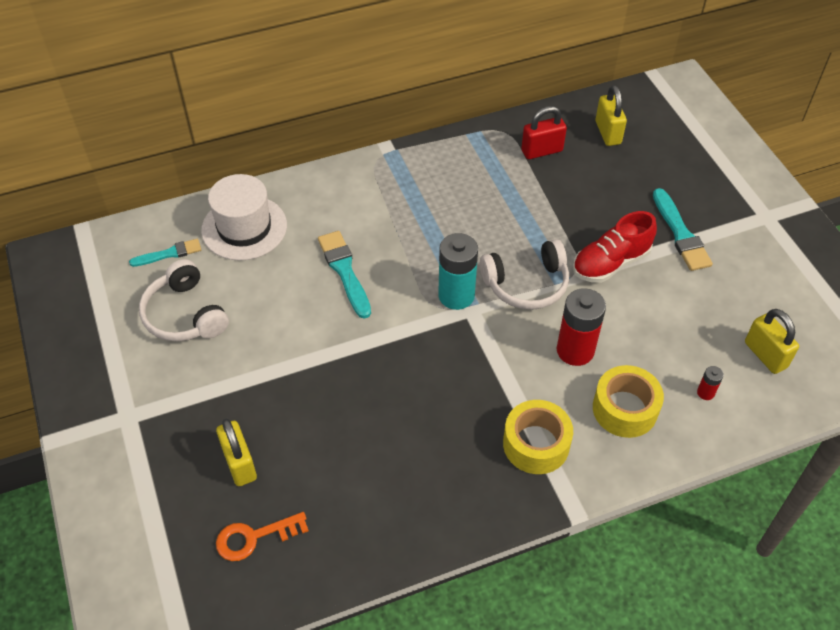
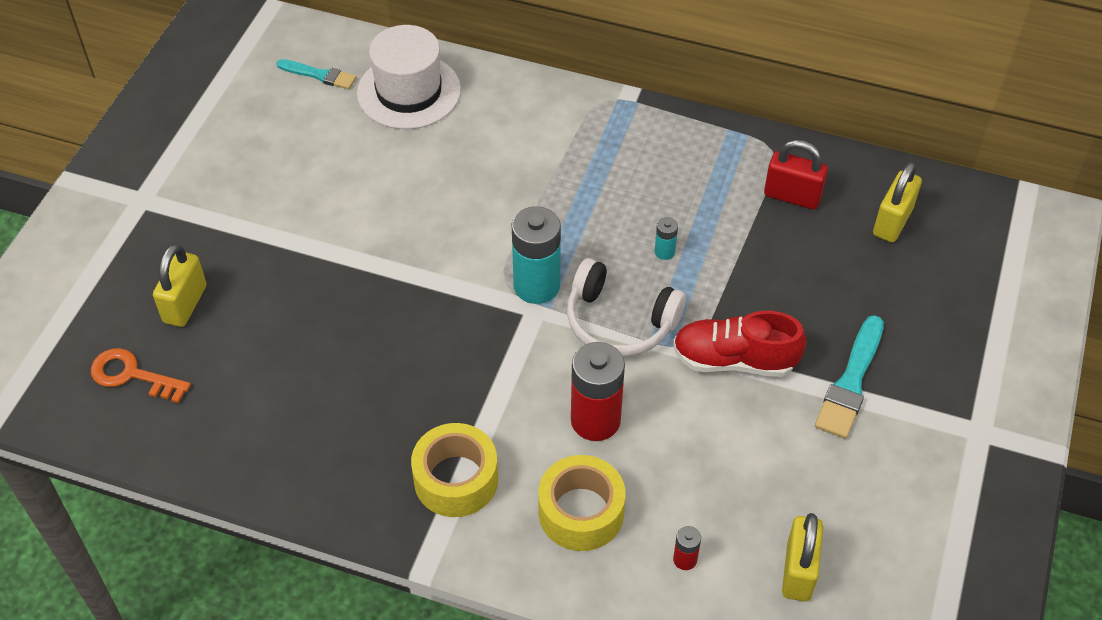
camera: 40 degrees right, 0 degrees up
white headphones [139,259,229,342] -> none
turquoise brush [318,231,371,319] -> none
none -> turquoise battery [655,217,678,260]

